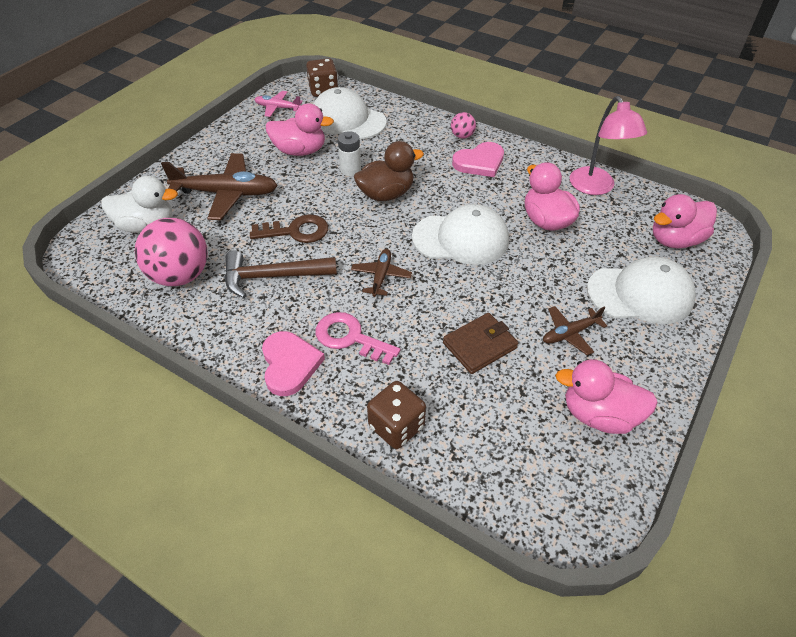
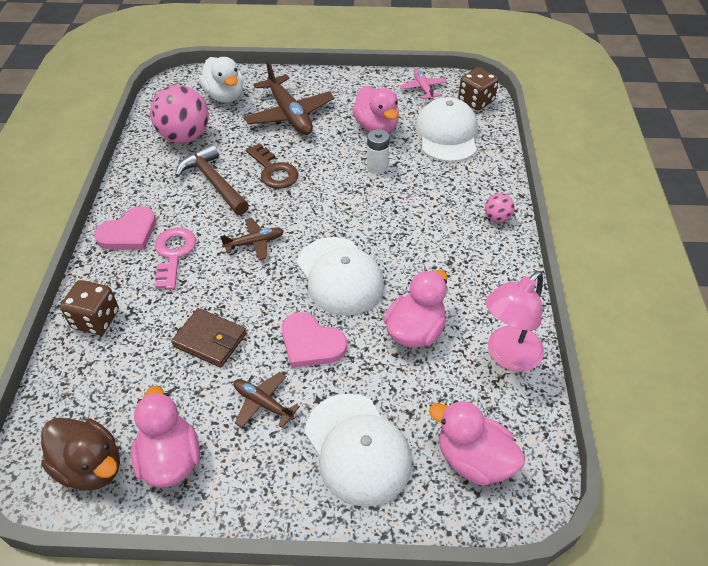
camera: 60 degrees right, 0 degrees up
brown duck [354,141,424,201] -> brown duck moved to [41,418,120,490]
pink heart [452,142,504,177] -> pink heart moved to [282,312,347,368]

